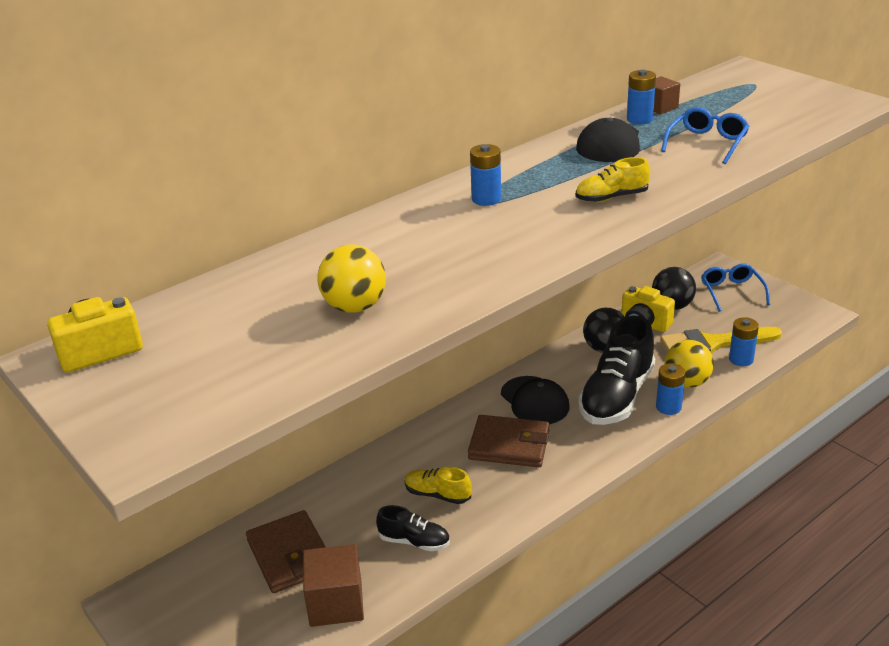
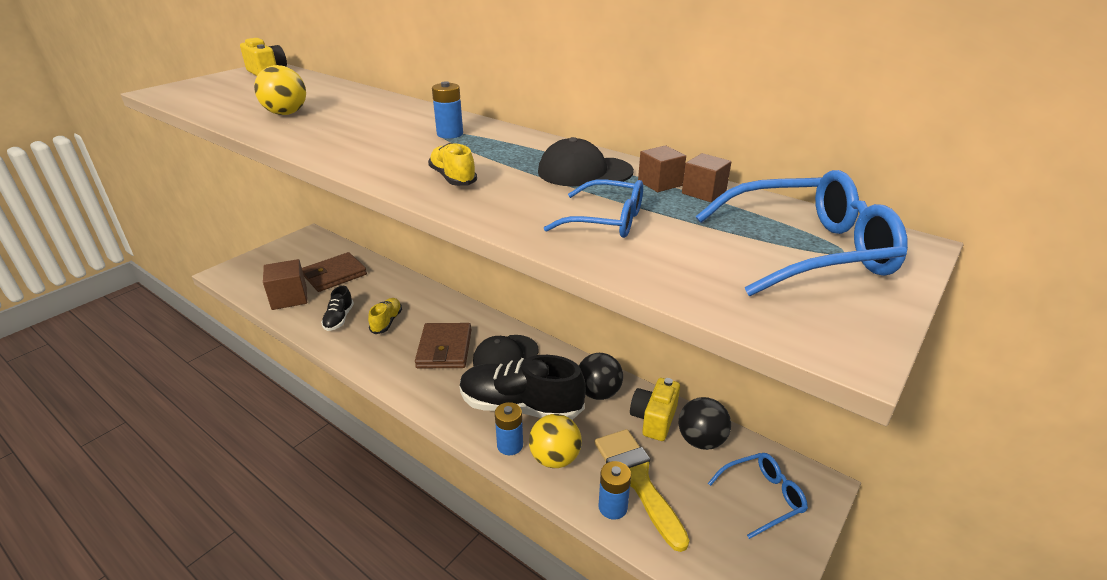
camera: 75 degrees right, 0 degrees up
blue battery [627,70,656,124] -> brown cube [638,145,686,192]
none -> blue glasses [696,170,908,296]

